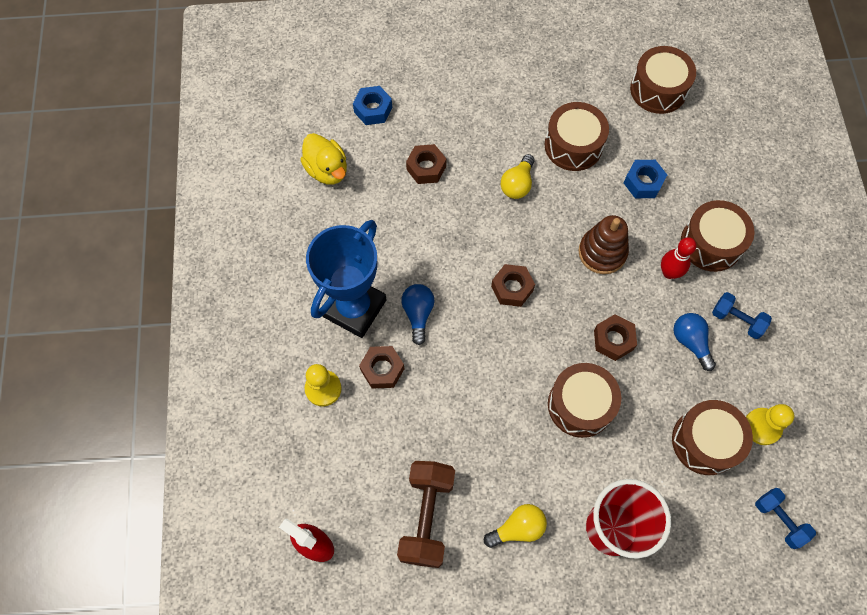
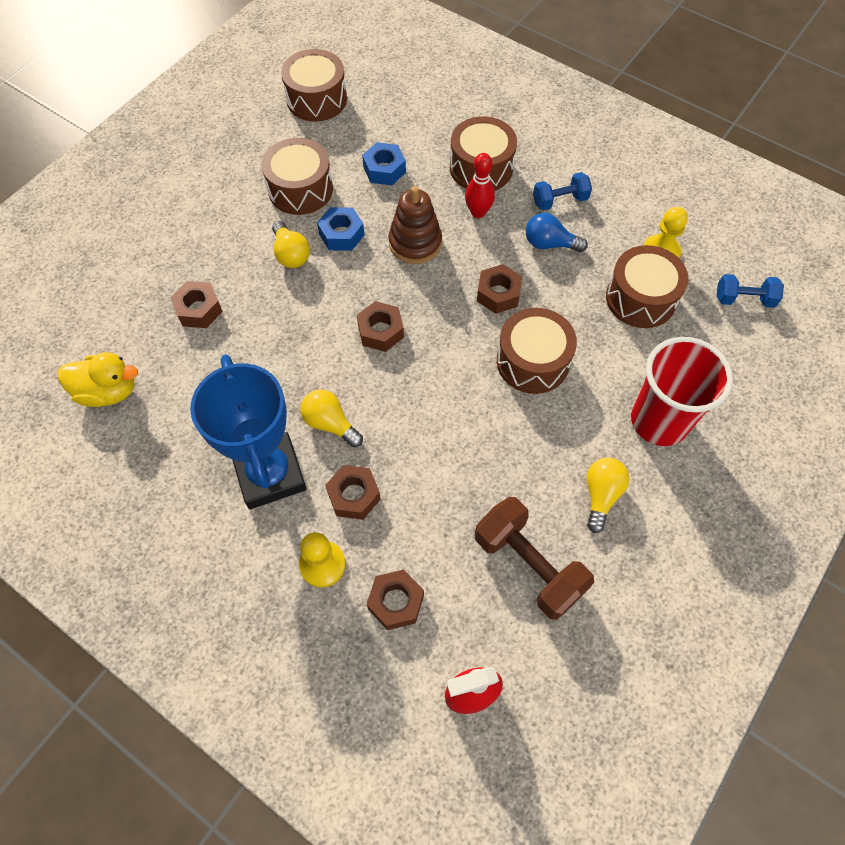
camera: 50 degrees left, 5 degrees down
blue nut [353,86,392,125] -> blue nut moved to [317,207,364,251]
blue light bulb [401,284,434,345] -> yellow light bulb [301,389,363,447]
none -> brown nut [367,570,424,630]

